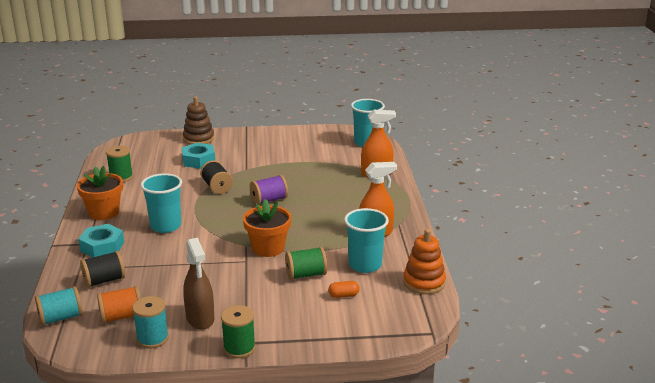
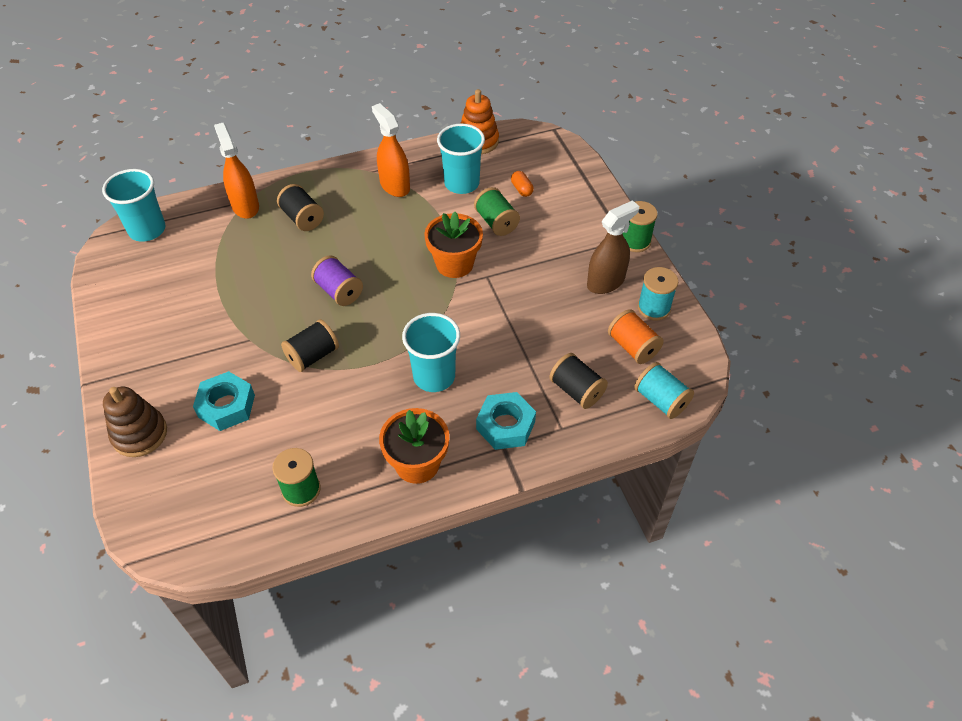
camera: 105 degrees left, 25 degrees up
none -> black spool [277,184,324,231]

